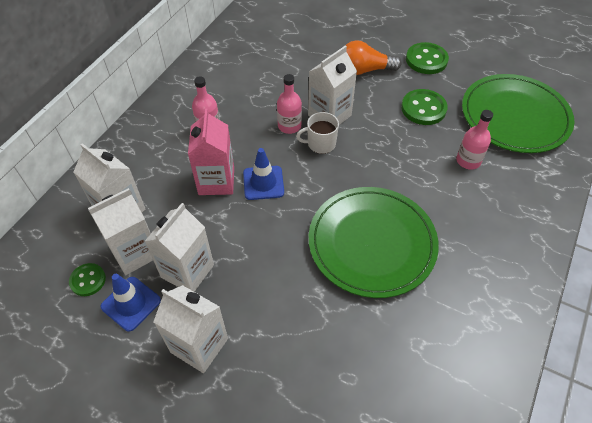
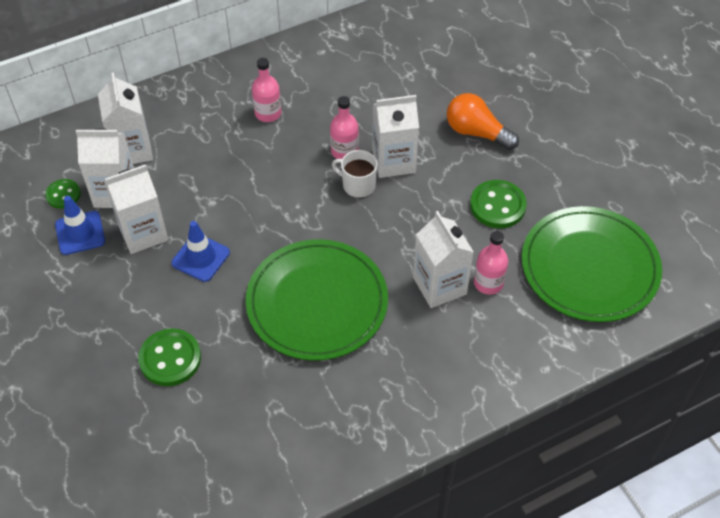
camera: 35 degrees right, 0 degrees up
white carton [153,285,228,373] -> white carton moved to [413,211,474,308]
pink carton [188,108,234,195] -> none
blue traffic cone [243,148,284,200] -> blue traffic cone moved to [171,221,230,282]
green button [406,42,449,74] -> green button moved to [138,328,201,386]

